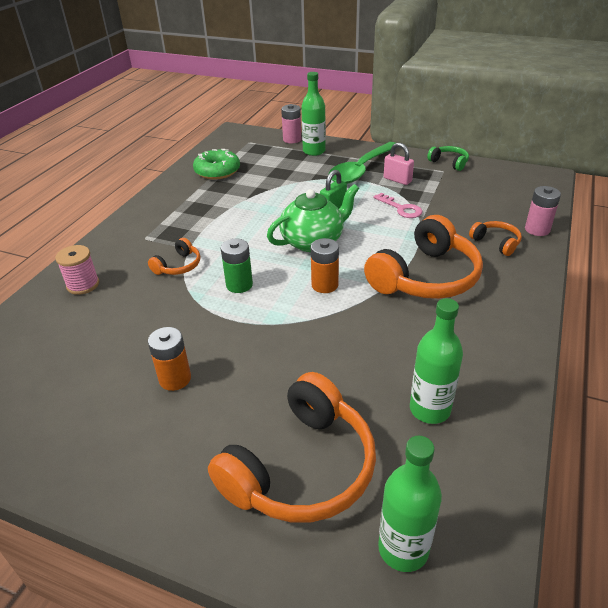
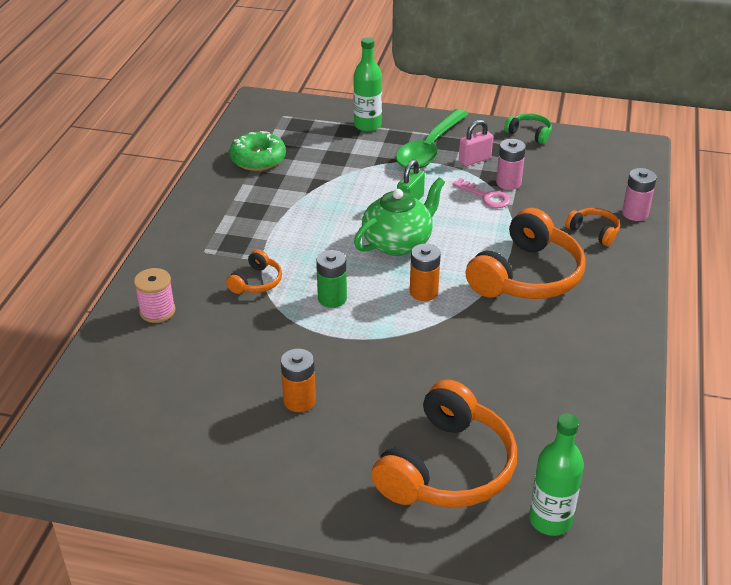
camera: 10 degrees left, 0 degrees up
pink battery [281,104,301,143] -> pink battery moved to [496,139,526,190]
pink padlock [384,143,414,185] -> pink padlock turned 60 degrees counterclockwise [459,120,493,166]
green bottle [410,298,463,424] -> none

